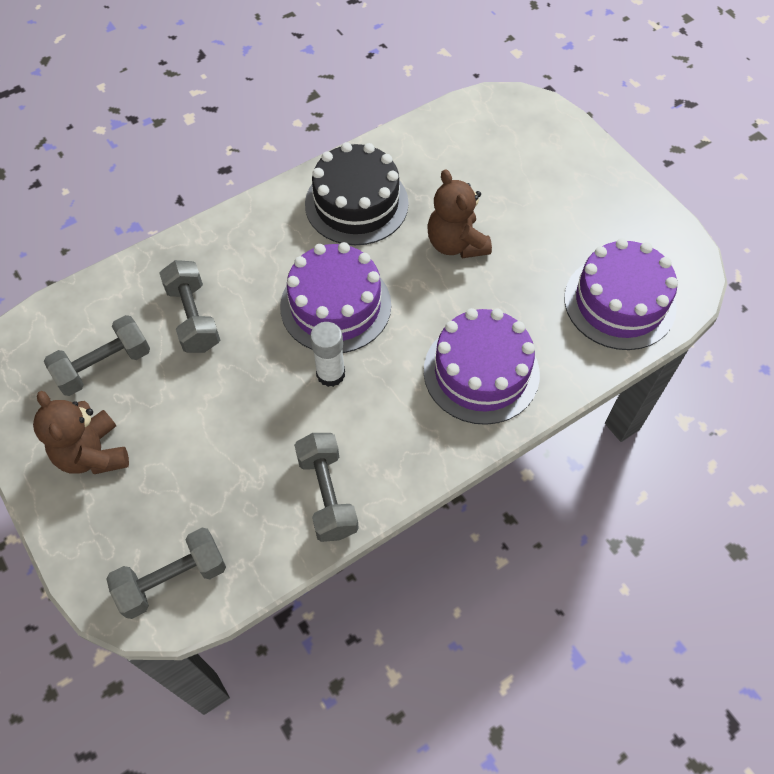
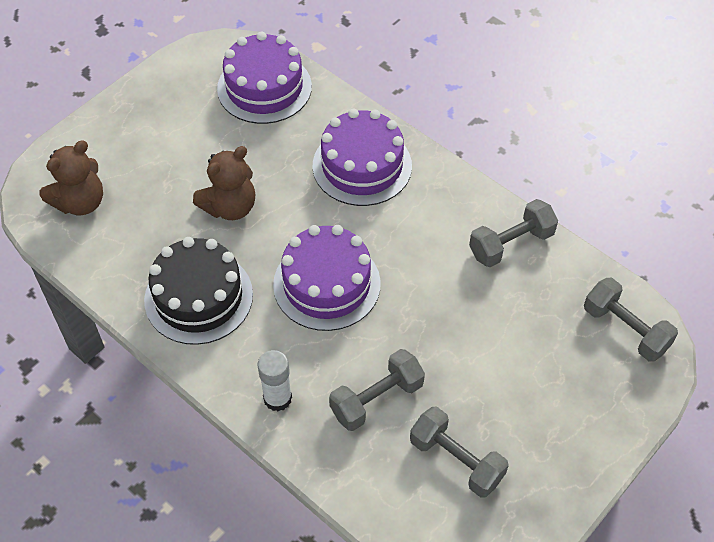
camera: 105 degrees left, 5 degrees down
brown teddy bear [33,391,129,474] -> brown teddy bear moved to [39,140,103,215]
white glue stick [310,322,345,387] -> white glue stick moved to [257,350,292,412]

